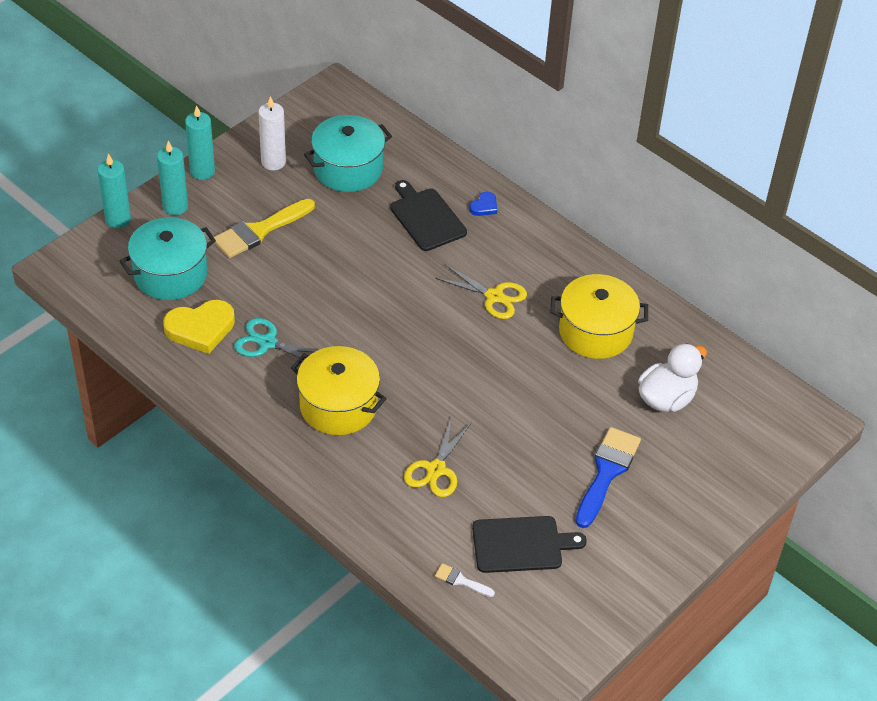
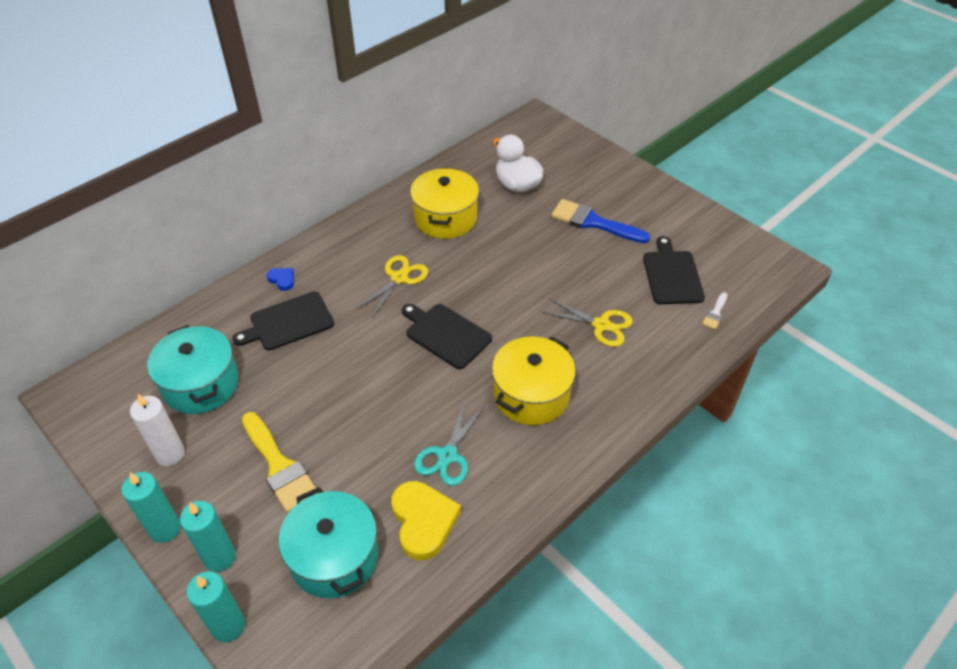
camera: 85 degrees left, 0 degrees up
none -> black cutting board [402,304,492,369]

